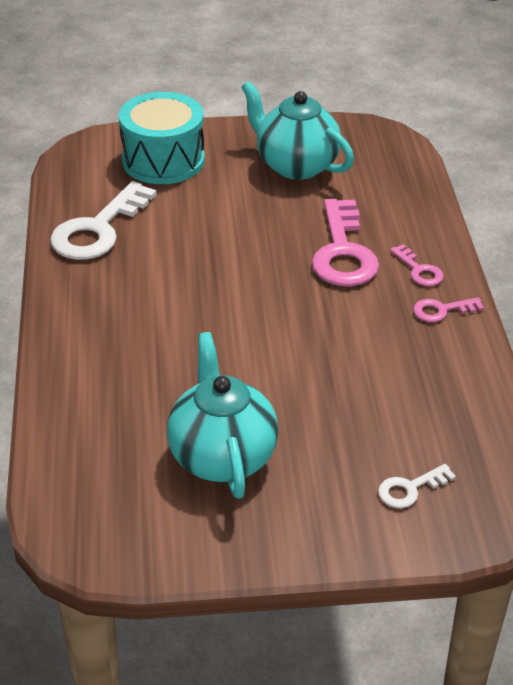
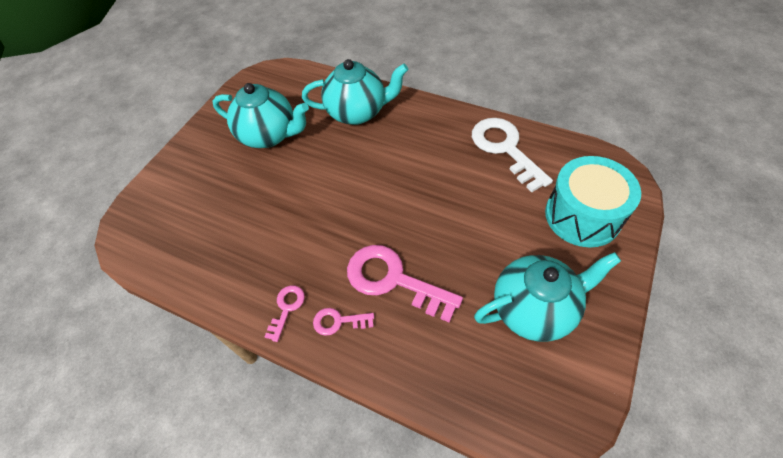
camera: 125 degrees right, 15 degrees up
white key [378,464,456,508] -> none
none -> turquoise teapot [302,59,408,125]

